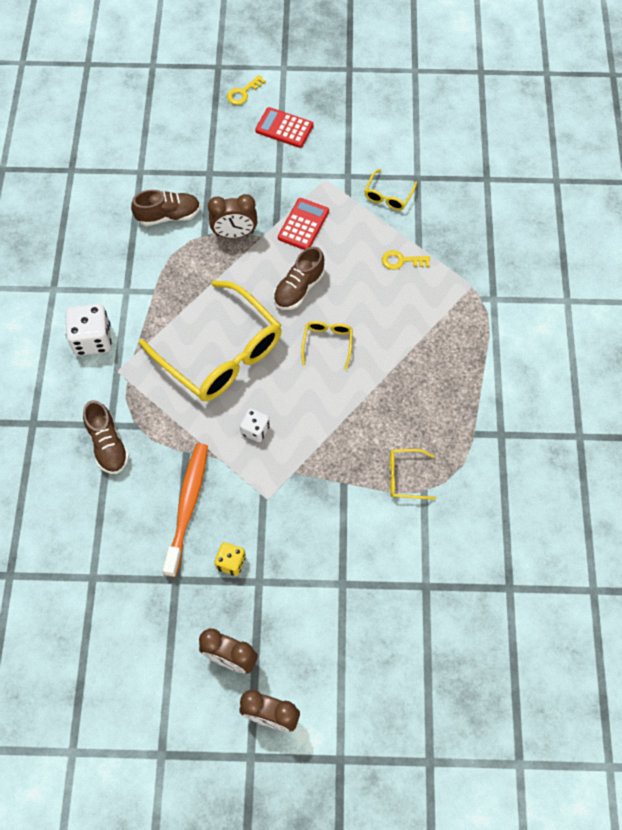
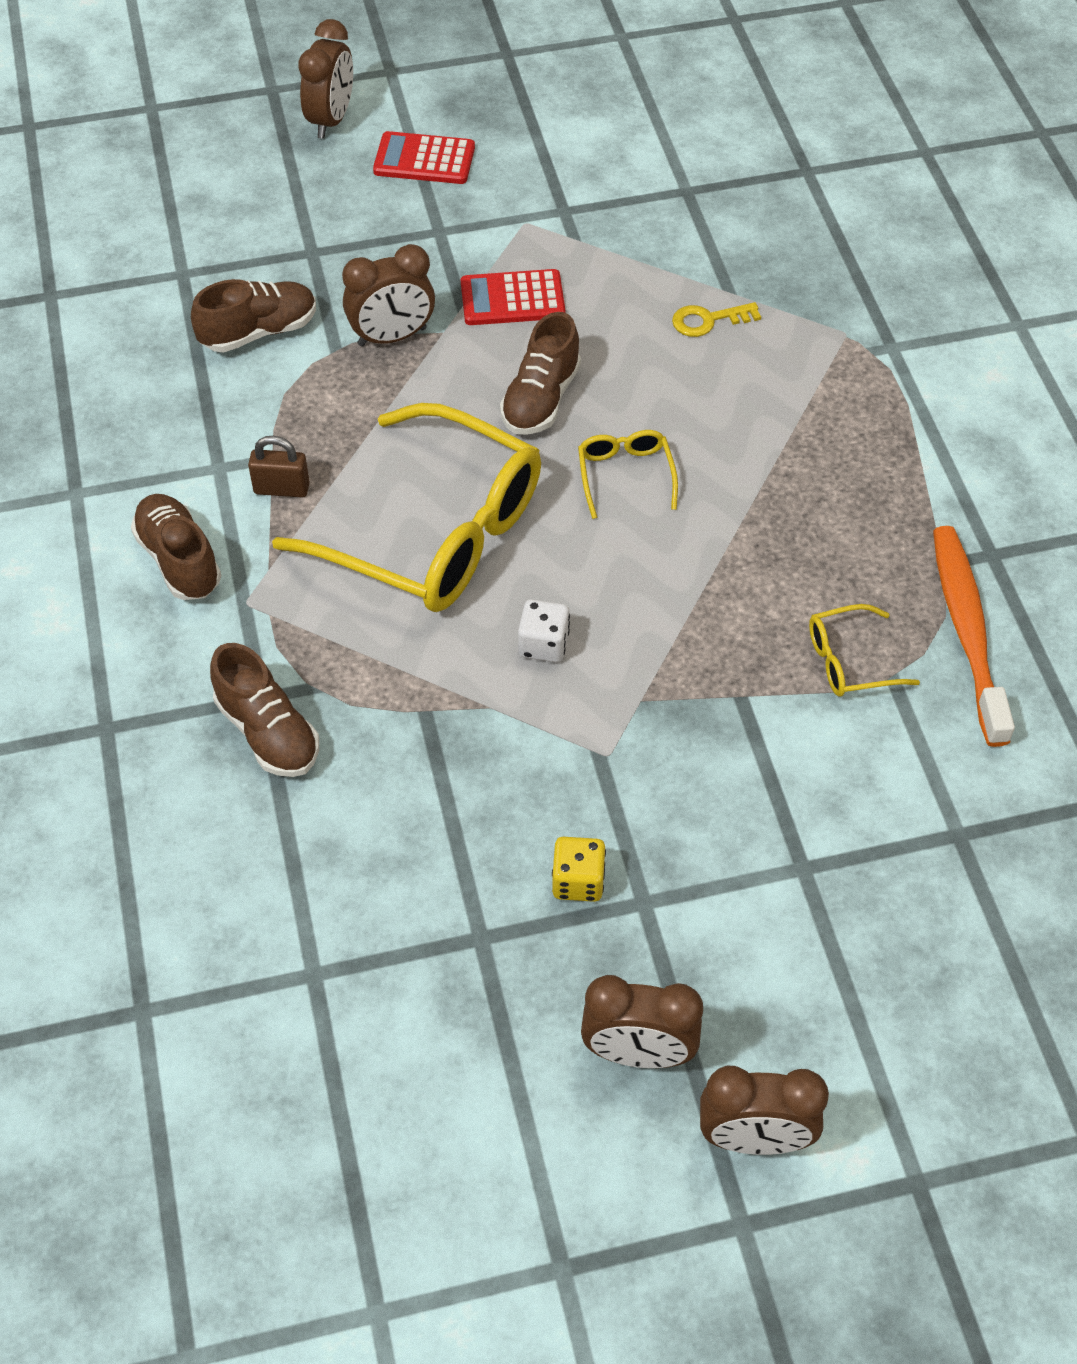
camera: 15 degrees left, 10 degrees down
white dice [65,304,112,356] -> brown shoe [131,494,221,600]
orange toothbrush [163,443,208,577] -> orange toothbrush moved to [933,526,1015,747]
yellow key [227,75,266,105] -> brown clock [298,19,353,139]
red calculator [278,198,329,250] -> red calculator turned 105 degrees counterclockwise [461,269,565,325]
yellow glasses [364,169,417,210] -> none
none -> brown padlock [248,436,310,497]

